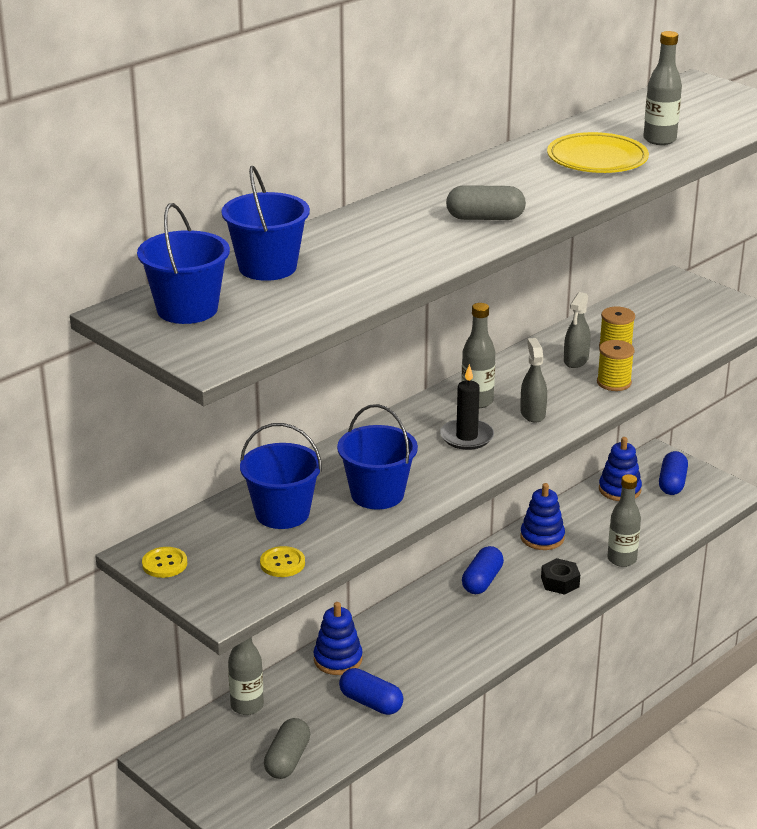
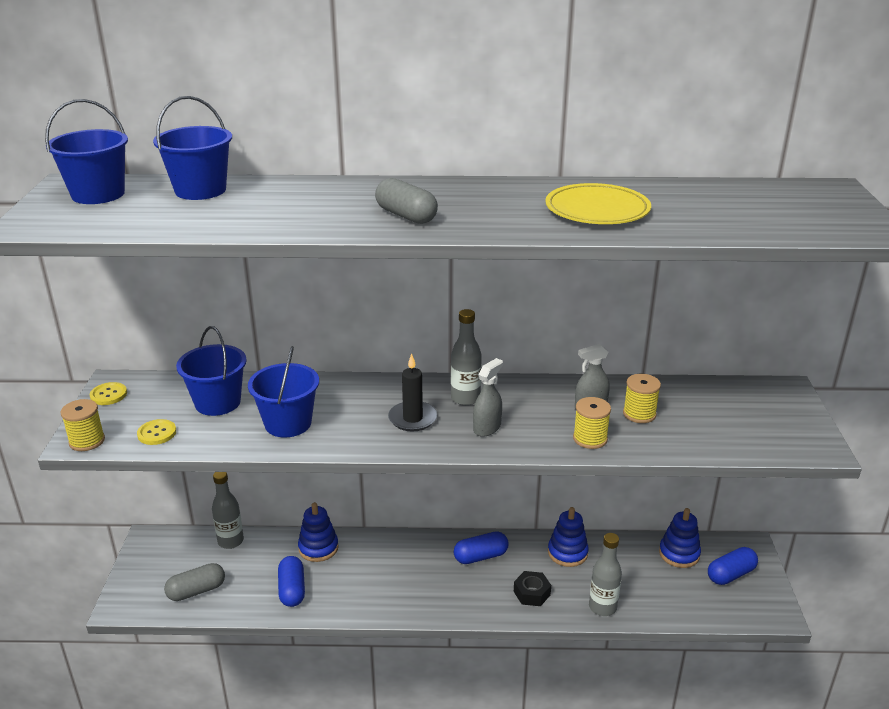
camera: 45 degrees right, 0 degrees up
grey bottle [643,31,682,145] -> none
none -> yellow spool [61,399,105,451]

